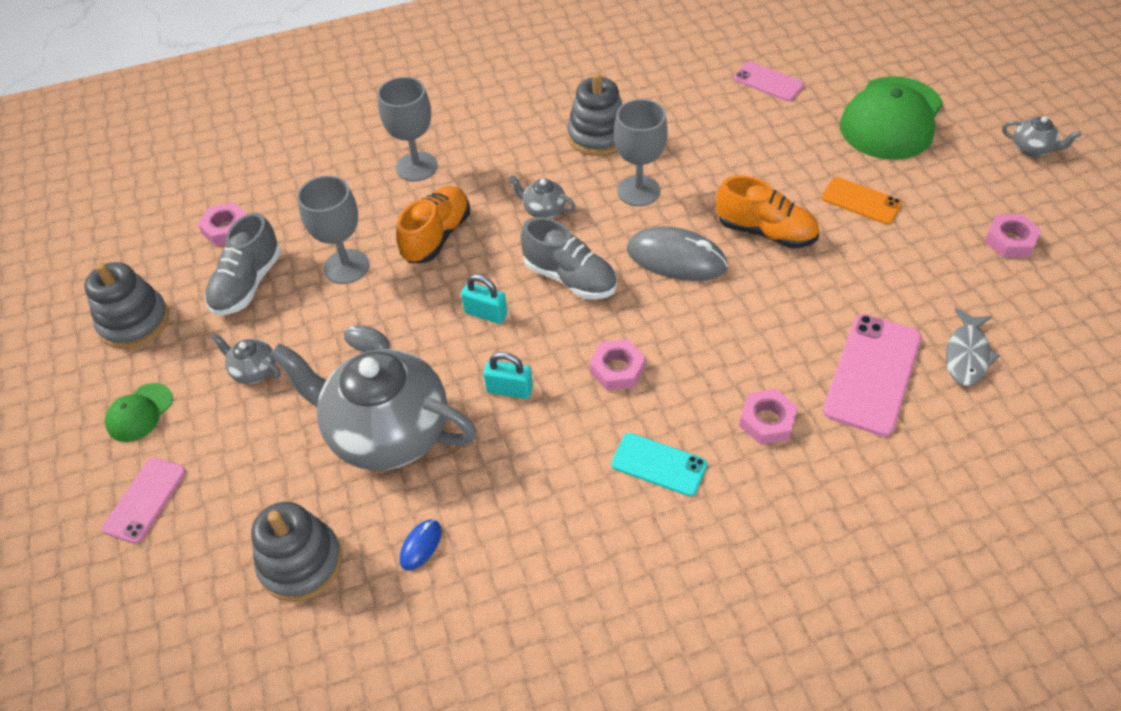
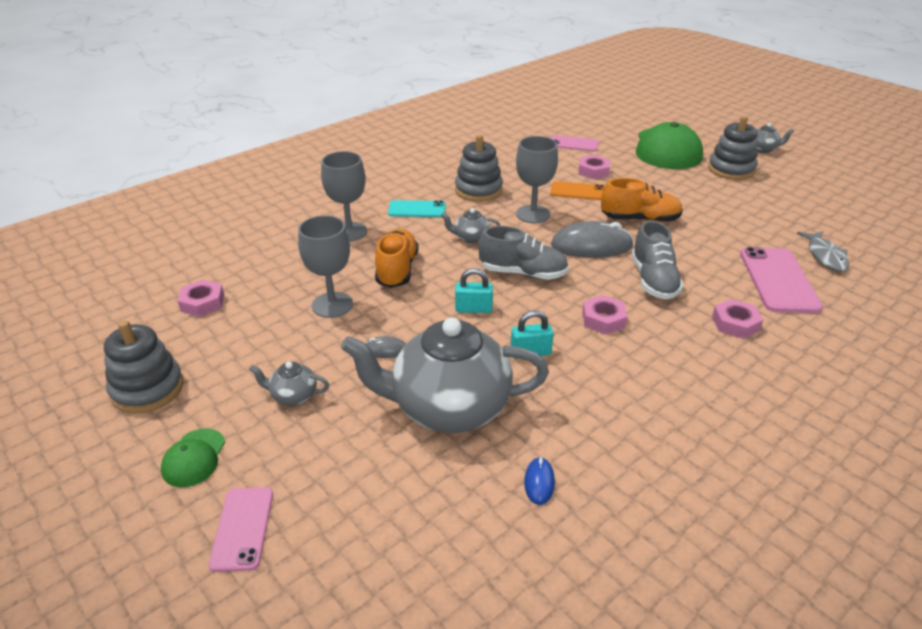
camera: 25 degrees left, 15 degrees down
grey shoe [205,213,281,315] -> grey shoe moved to [631,220,684,299]
grey stacking toy [251,502,342,602] -> grey stacking toy moved to [708,116,758,180]
turquoise phone [611,433,707,496] -> turquoise phone moved to [388,200,446,217]
orange phone [821,177,902,224] -> orange phone moved to [551,181,605,200]
pink nut [984,214,1041,258] -> pink nut moved to [578,155,610,179]

